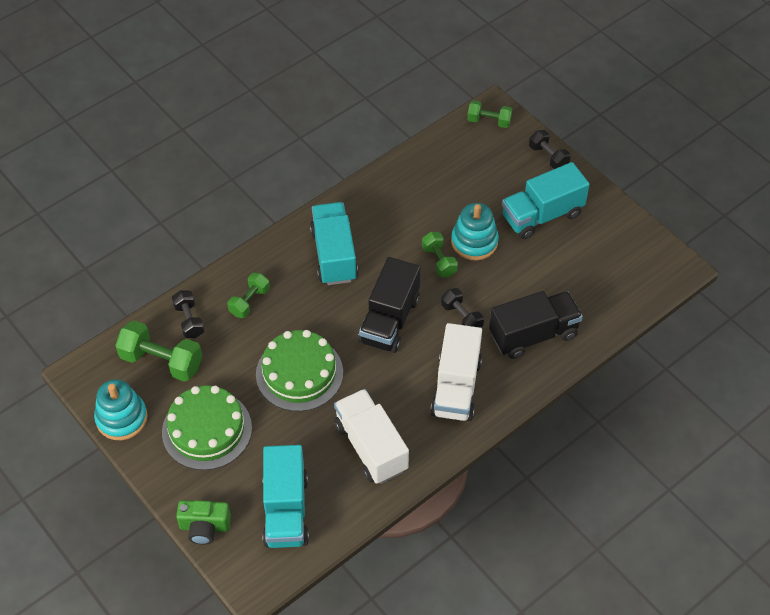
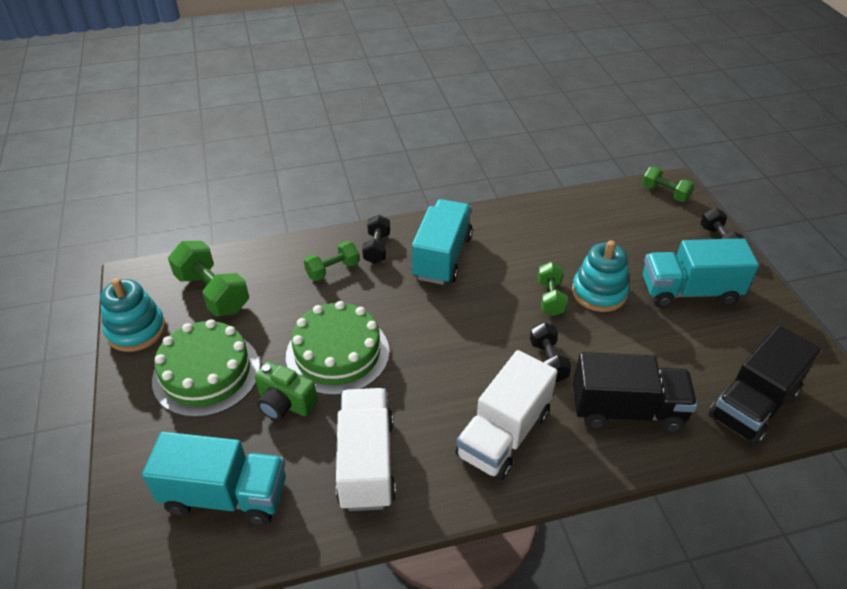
camera: 25 degrees right, 10 degrees down
black dumbbell [172,290,205,338] -> black dumbbell moved to [362,215,390,264]
green camera [176,500,231,545] -> green camera moved to [255,361,318,420]
turquoise truck [262,445,309,548] -> turquoise truck turned 105 degrees counterclockwise [142,432,286,525]
black truck [358,257,420,353] -> black truck moved to [708,325,821,445]

